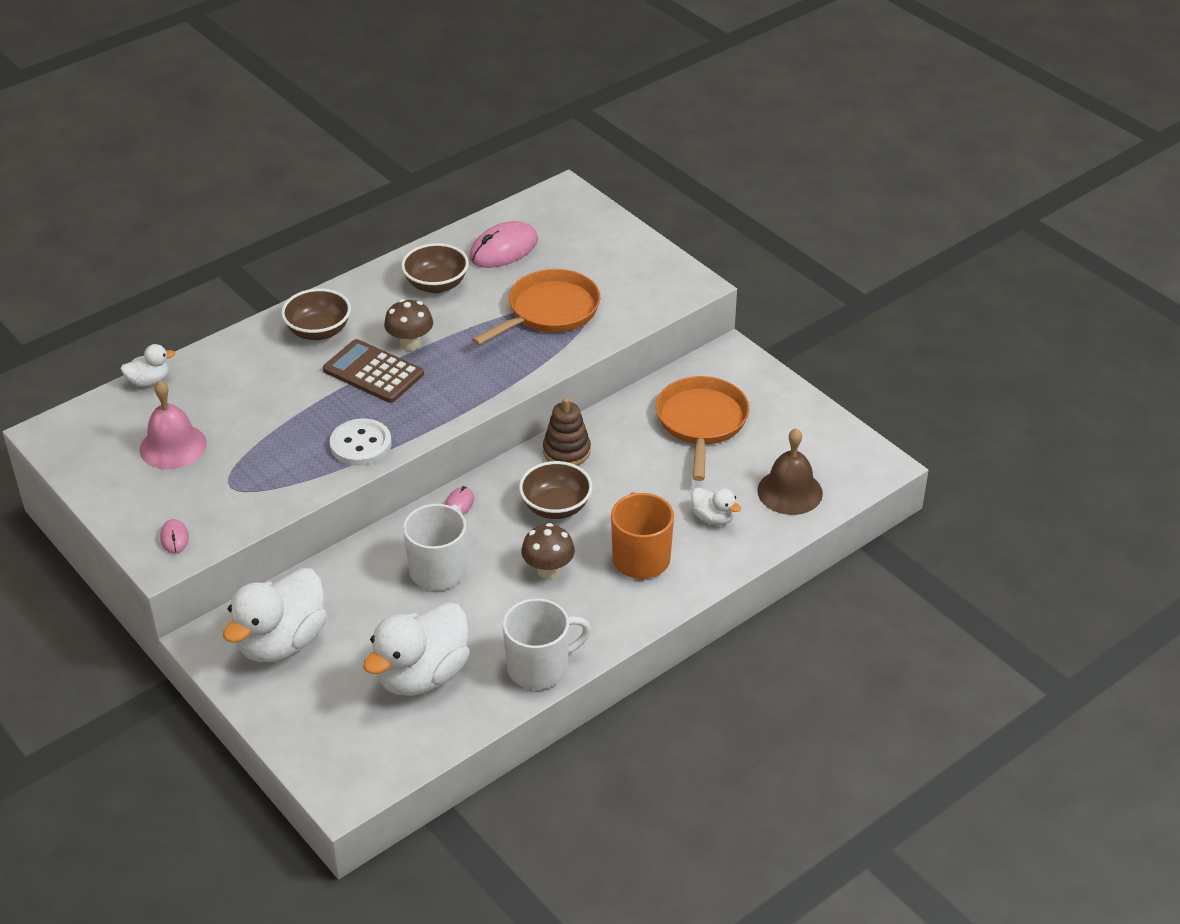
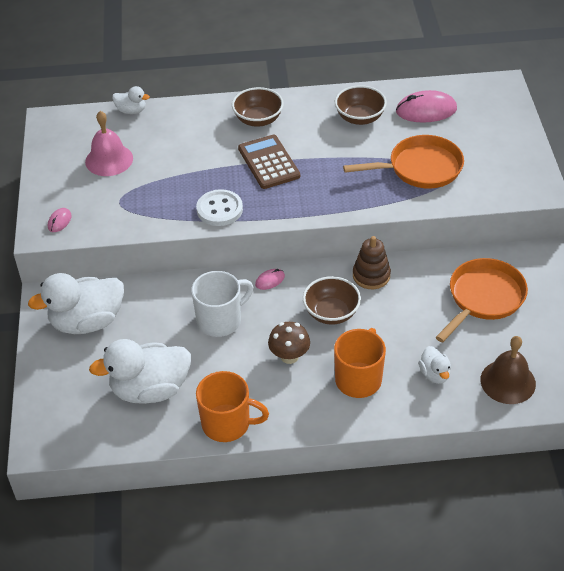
camera: 35 degrees right, 5 degrees up
brown mushroom [384,299,433,351] -> none
white mug [503,598,591,689] -> orange mug [196,371,269,442]

